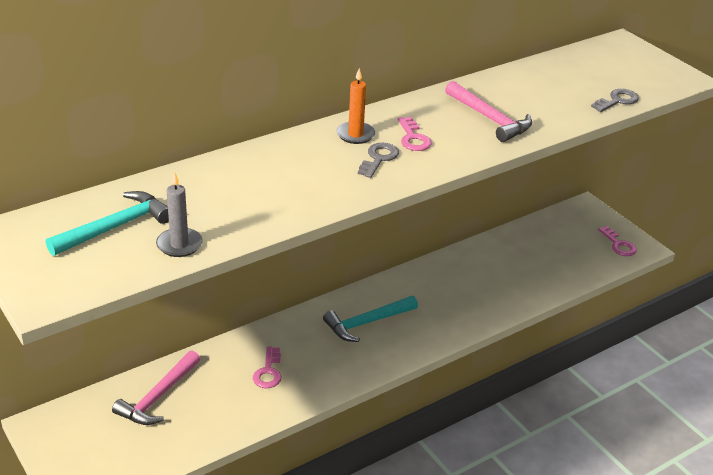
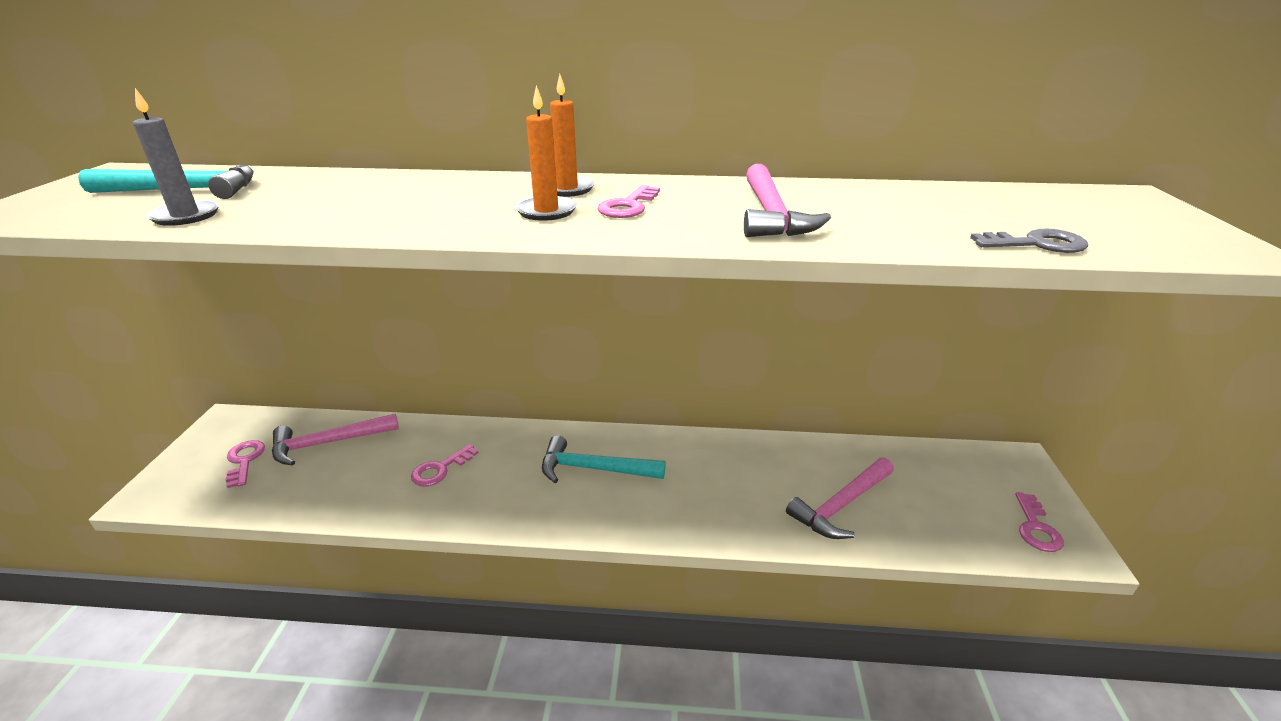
camera: 40 degrees right, 5 degrees down
grey key [358,143,399,178] -> orange candle [515,85,577,221]
none -> pink key [226,440,265,488]
none -> pink hammer [786,457,894,539]

